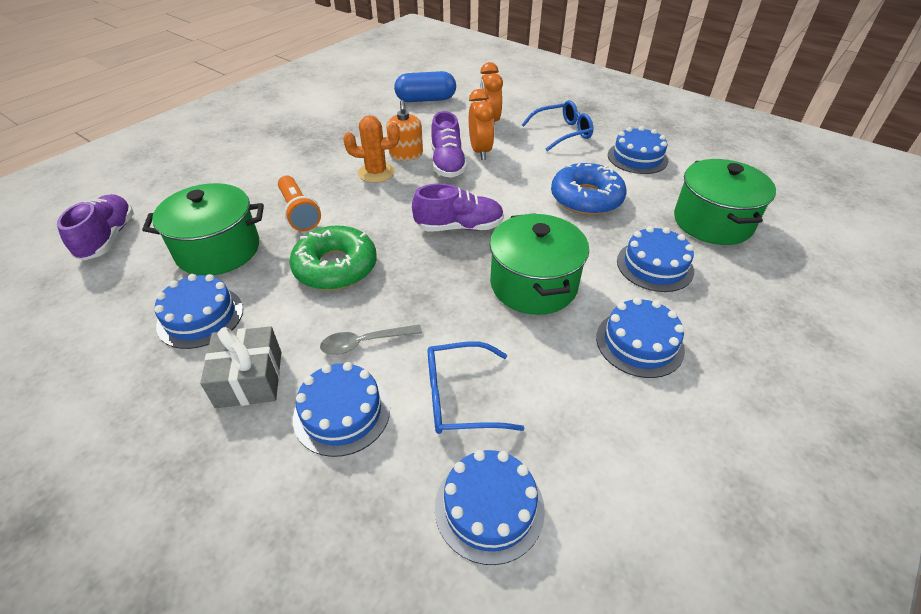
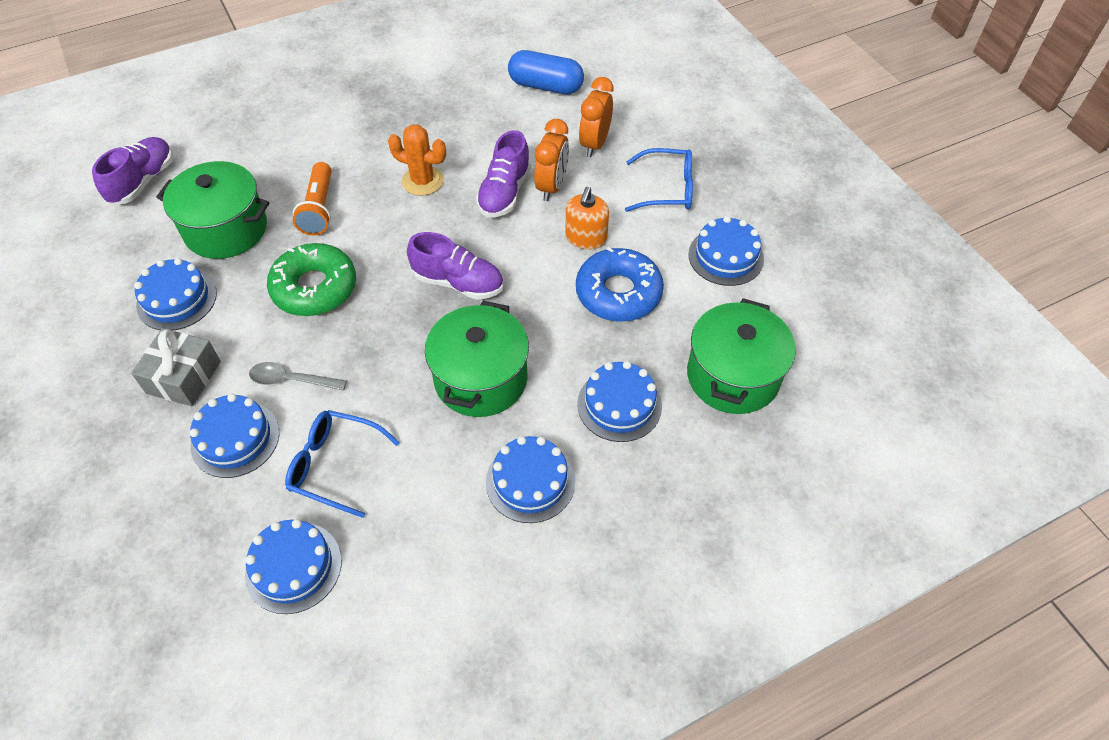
camera: 25 degrees right, 10 degrees up
orange soap dispenser [386,100,423,161] -> orange soap dispenser moved to [565,187,609,249]

